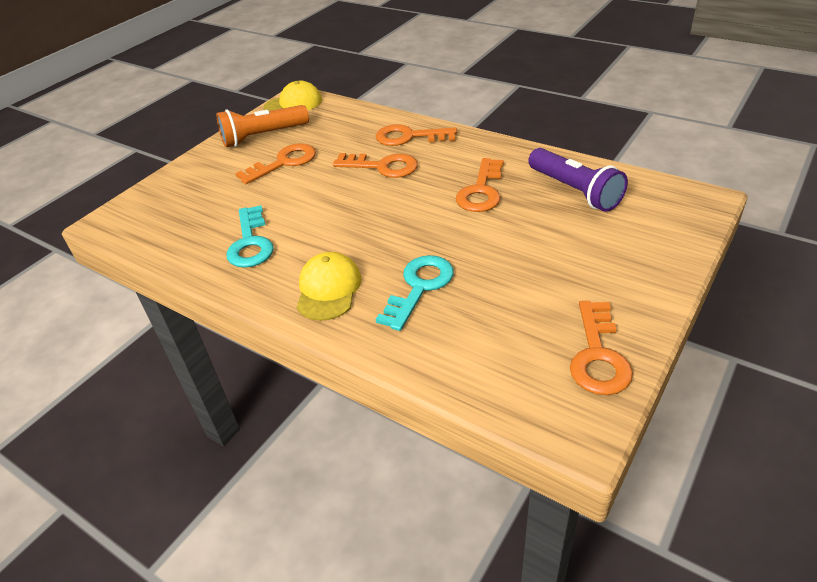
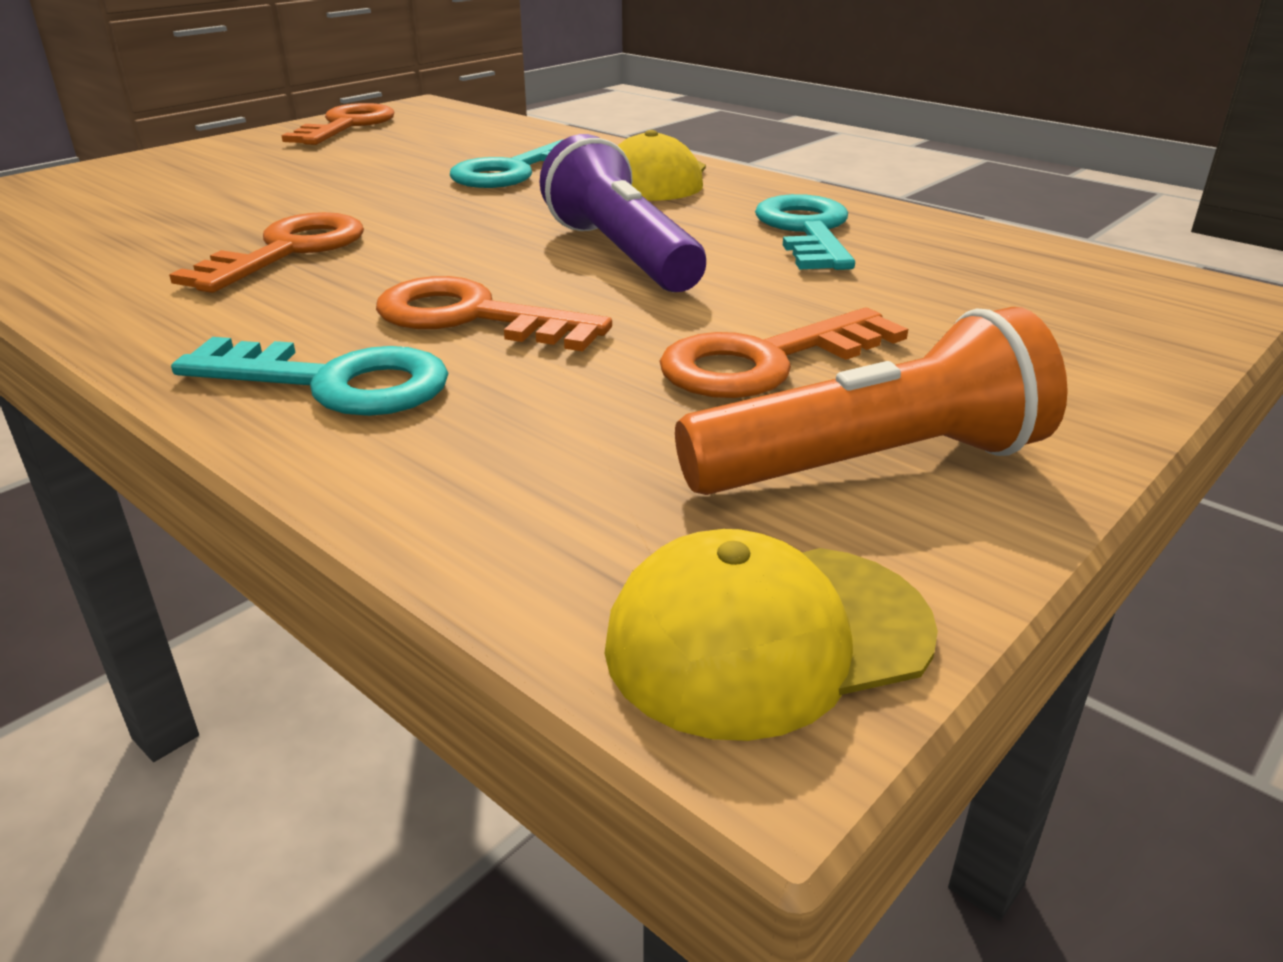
camera: 175 degrees left, 10 degrees down
orange key [376,124,457,146] -> turquoise key [171,337,449,416]
purple flashlight [528,148,628,212] -> purple flashlight moved to [539,134,706,292]

